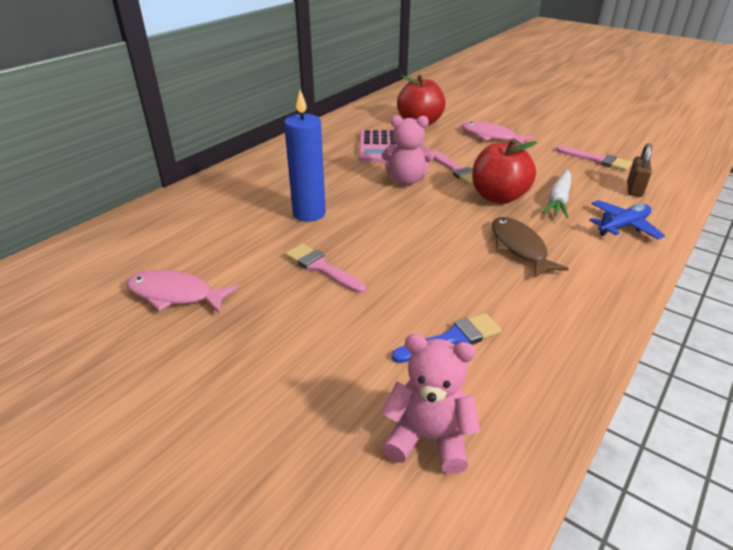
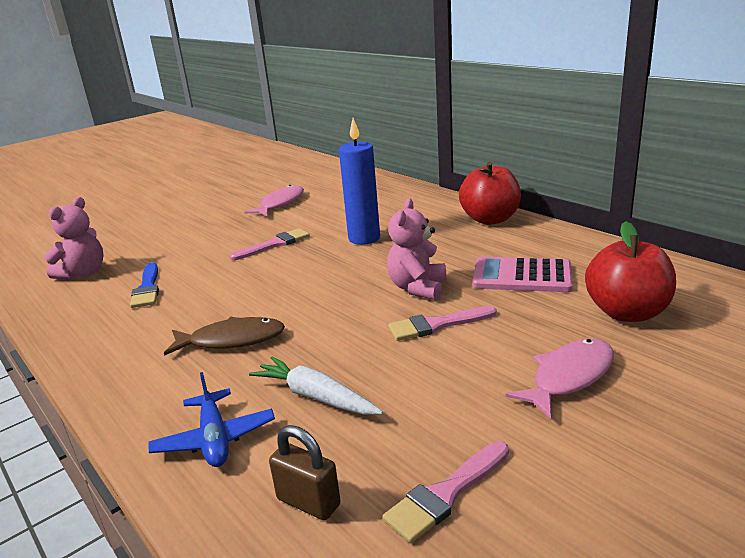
camera: 105 degrees right, 10 degrees down
red apple [472,140,538,204] -> red apple moved to [459,162,521,225]

